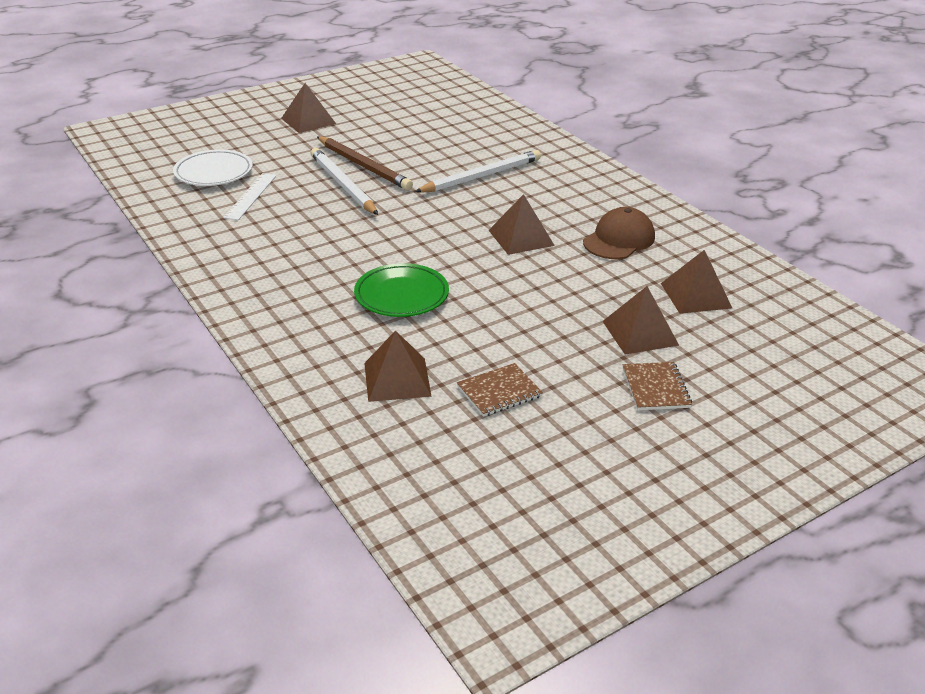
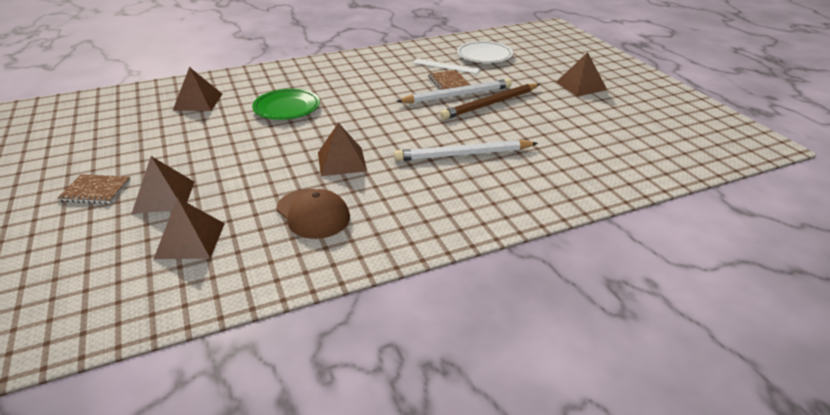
camera: 100 degrees right, 0 degrees up
white pencil [415,150,541,193] -> white pencil turned 105 degrees clockwise [394,140,538,161]
brown notebook [457,363,543,417] -> brown notebook moved to [428,70,471,90]

